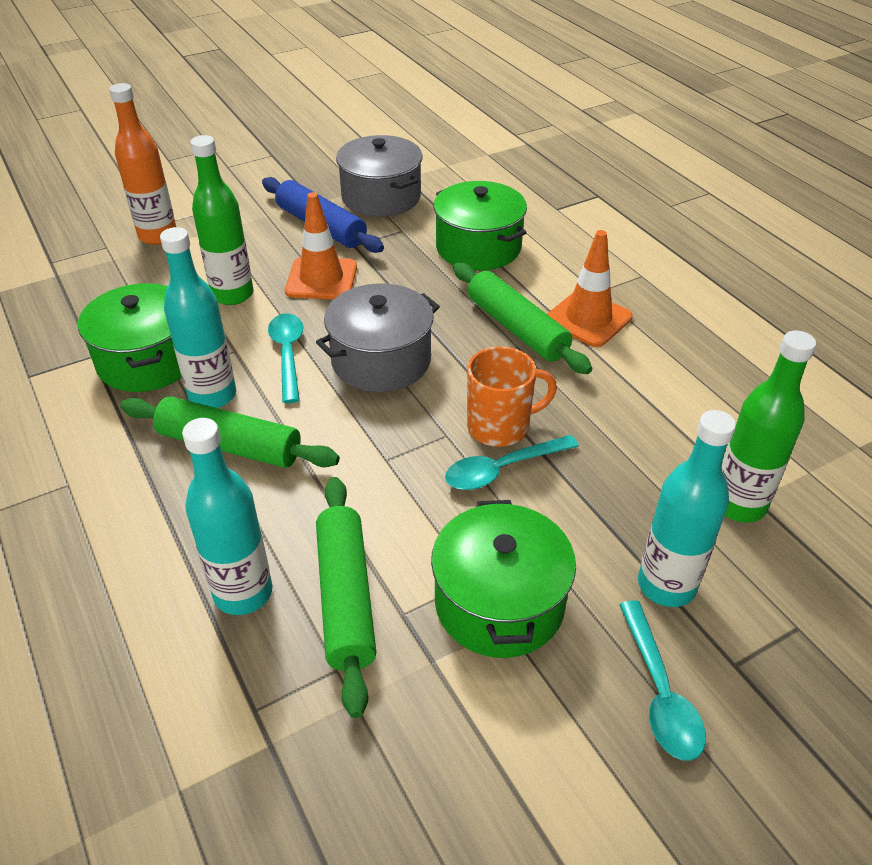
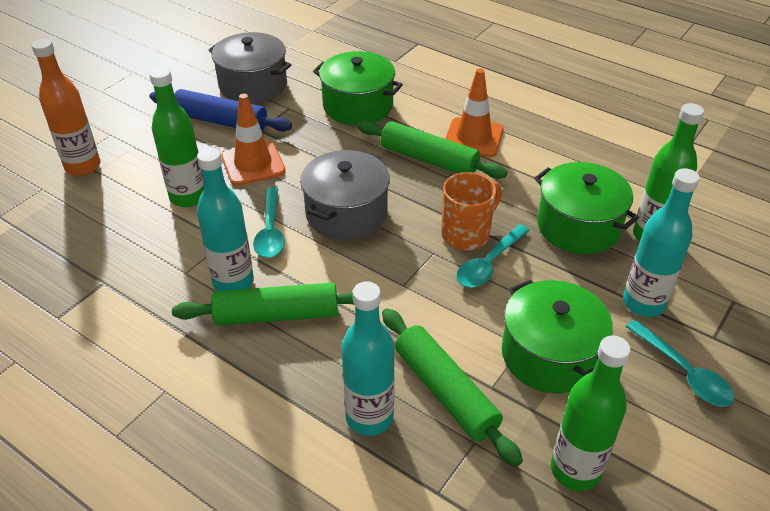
camera: 25 degrees left, 0 degrees up
green pot [78,283,182,392] -> green pot moved to [534,162,639,254]
turquoise spoon [268,314,303,403] -> turquoise spoon turned 150 degrees counterclockwise [253,187,285,258]
none -> green bottle [551,336,630,491]

